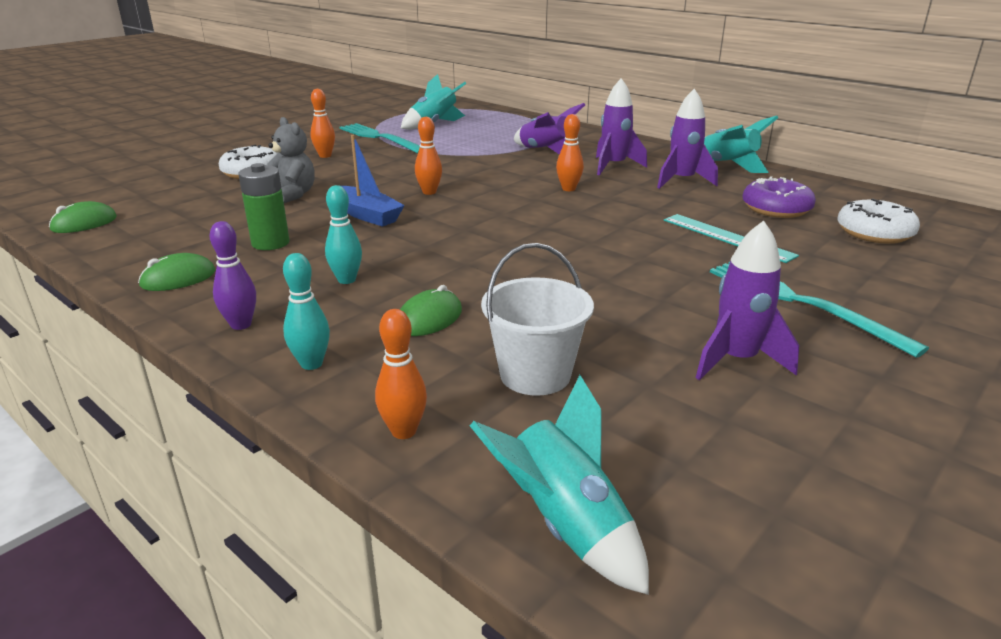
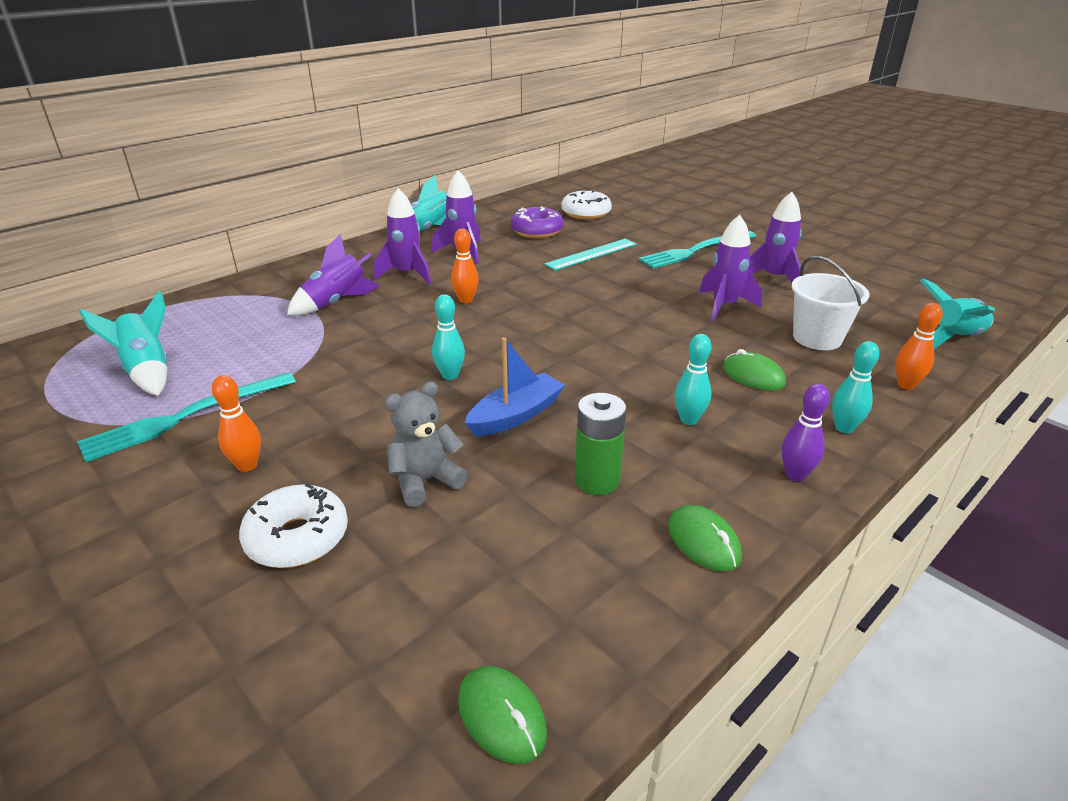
camera: 85 degrees left, 5 degrees up
orange bowling pin [415,117,442,195] -> turquoise bowling pin [432,294,465,380]
none -> purple rocket [699,215,762,322]

